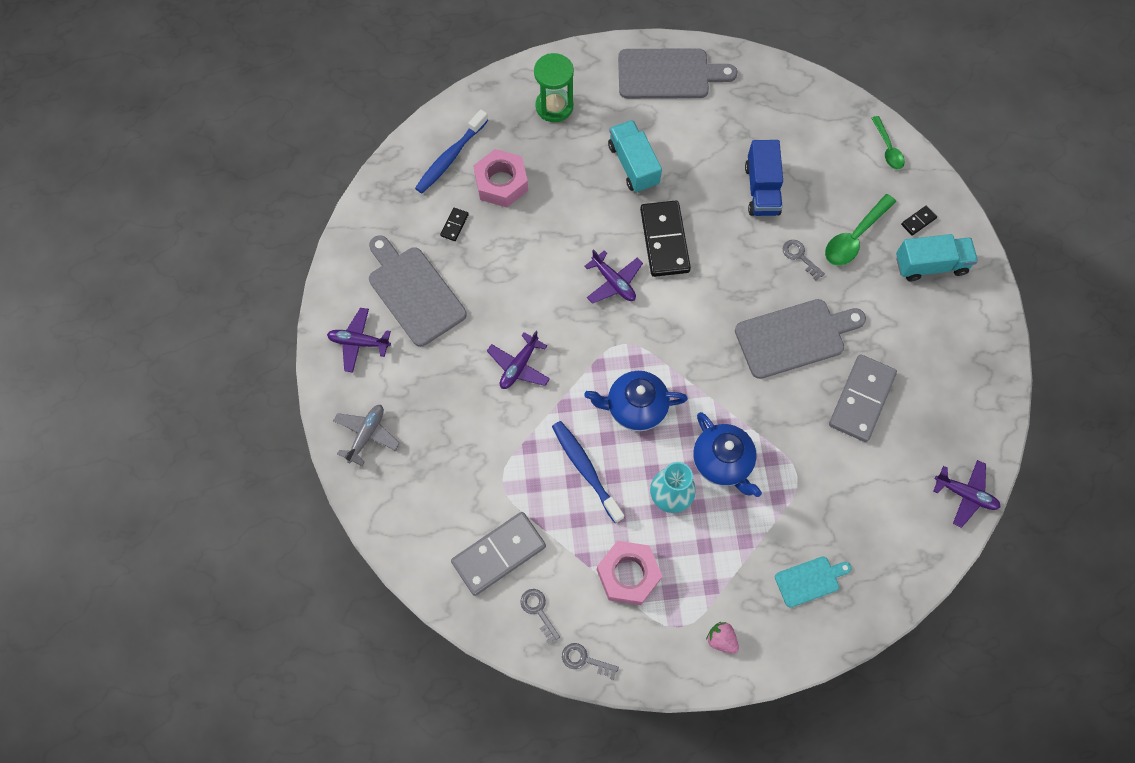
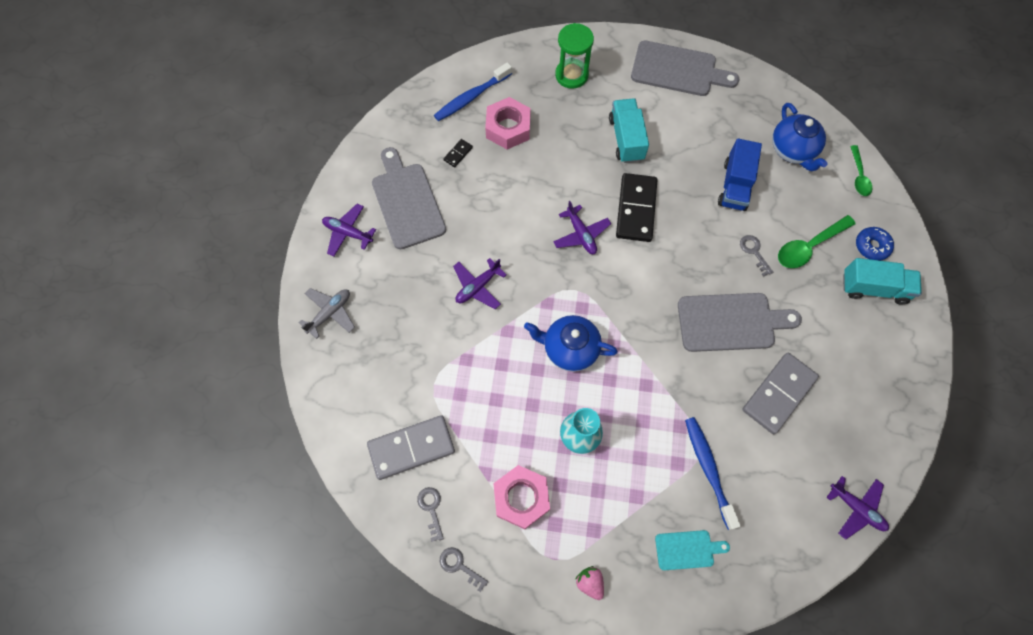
camera: 15 degrees right, 0 degrees up
blue toothbrush [552,421,624,523] -> blue toothbrush moved to [685,417,741,530]
blue teapot [693,412,762,497] -> blue teapot moved to [772,103,828,172]
black domino [901,206,937,236] -> blue donut [856,227,894,261]

